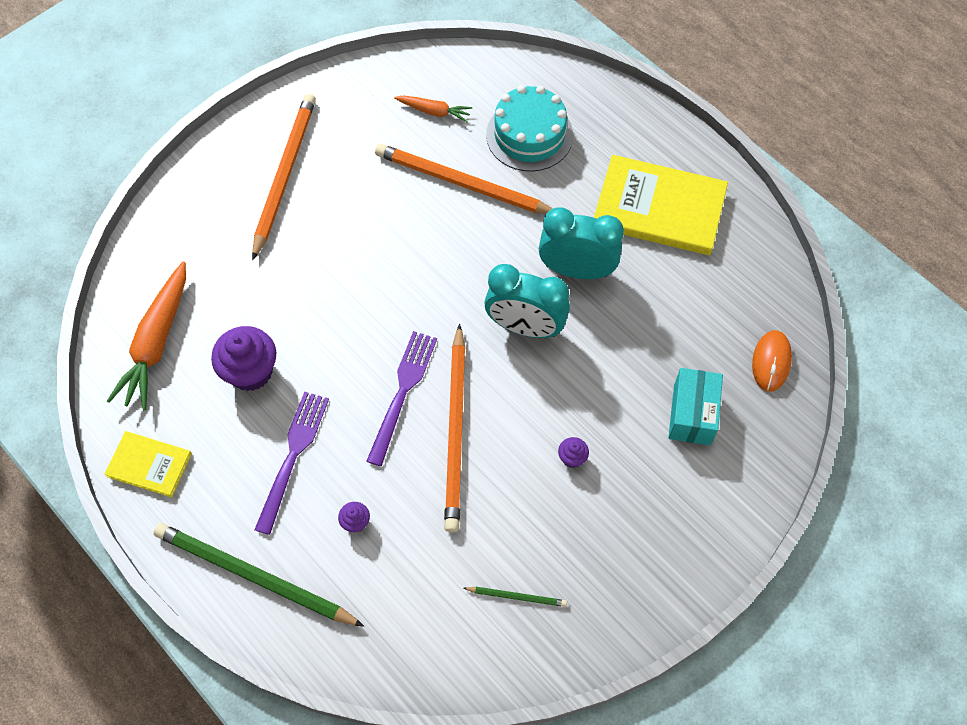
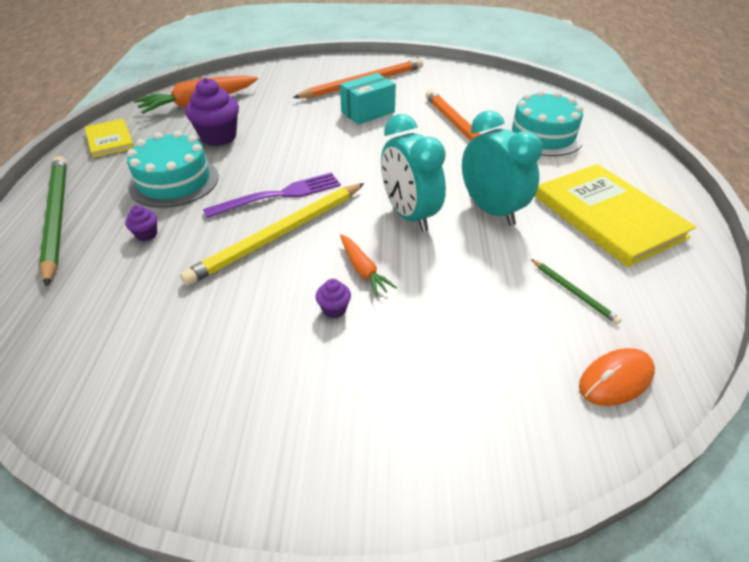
camera: 45 degrees right, 20 degrees down
purple fork [254,392,329,535] -> turquoise cake [127,131,219,208]
orange carrot [394,95,472,122] -> orange carrot moved to [340,234,397,297]
orange pencil [444,324,465,533] -> yellow pencil [180,183,364,286]
green pencil [463,587,567,607] -> green pencil moved to [531,259,622,324]
turquoise box [668,368,723,445] -> turquoise box moved to [340,73,396,125]

